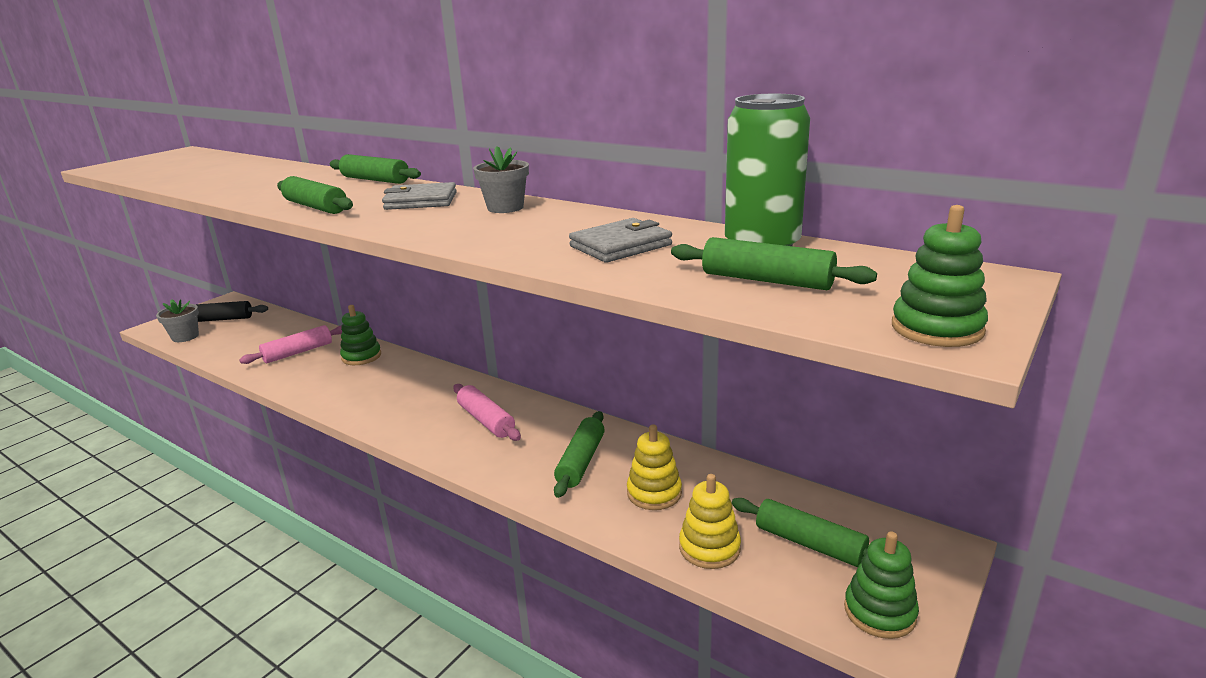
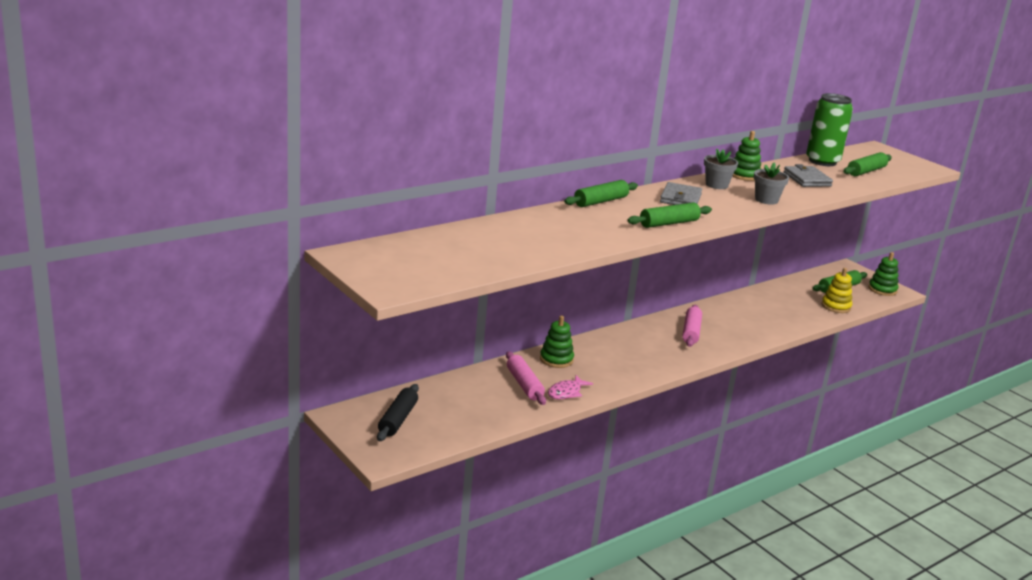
camera: 75 degrees left, 0 degrees up
grey flower pot [156,299,199,342] -> grey flower pot moved to [754,162,789,205]
pink rolling pin [453,384,521,441] -> pink rolling pin turned 60 degrees counterclockwise [682,305,702,347]
green rolling pin [554,411,605,498] -> none
yellow stacking toy [627,424,682,510] -> none
green stacking toy [892,205,988,347] -> green stacking toy moved to [732,131,761,181]
none -> pink fish [548,375,593,400]

